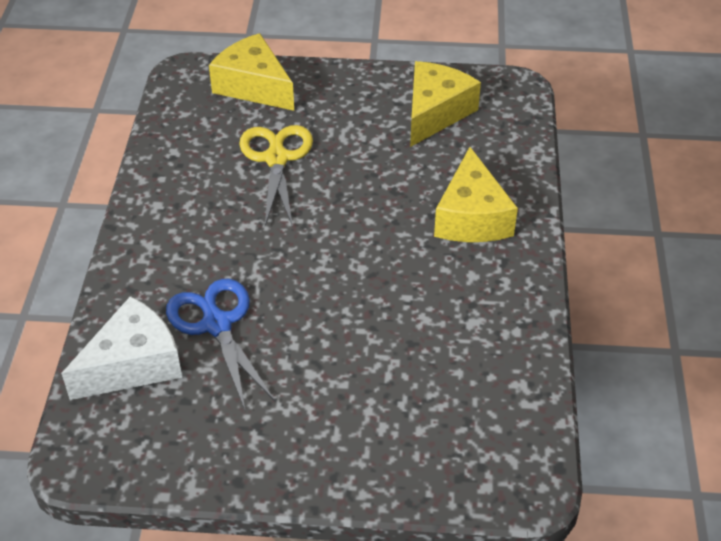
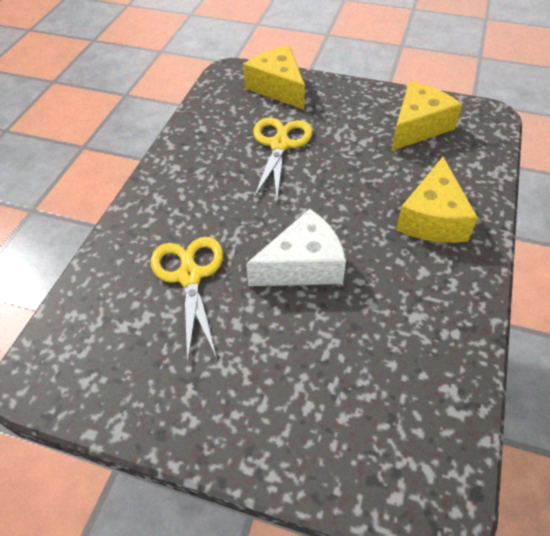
camera: 15 degrees right, 5 degrees up
white cheese [61,296,182,400] -> white cheese moved to [246,209,346,286]
blue scissors [166,279,275,409] -> yellow scissors [151,237,223,364]

